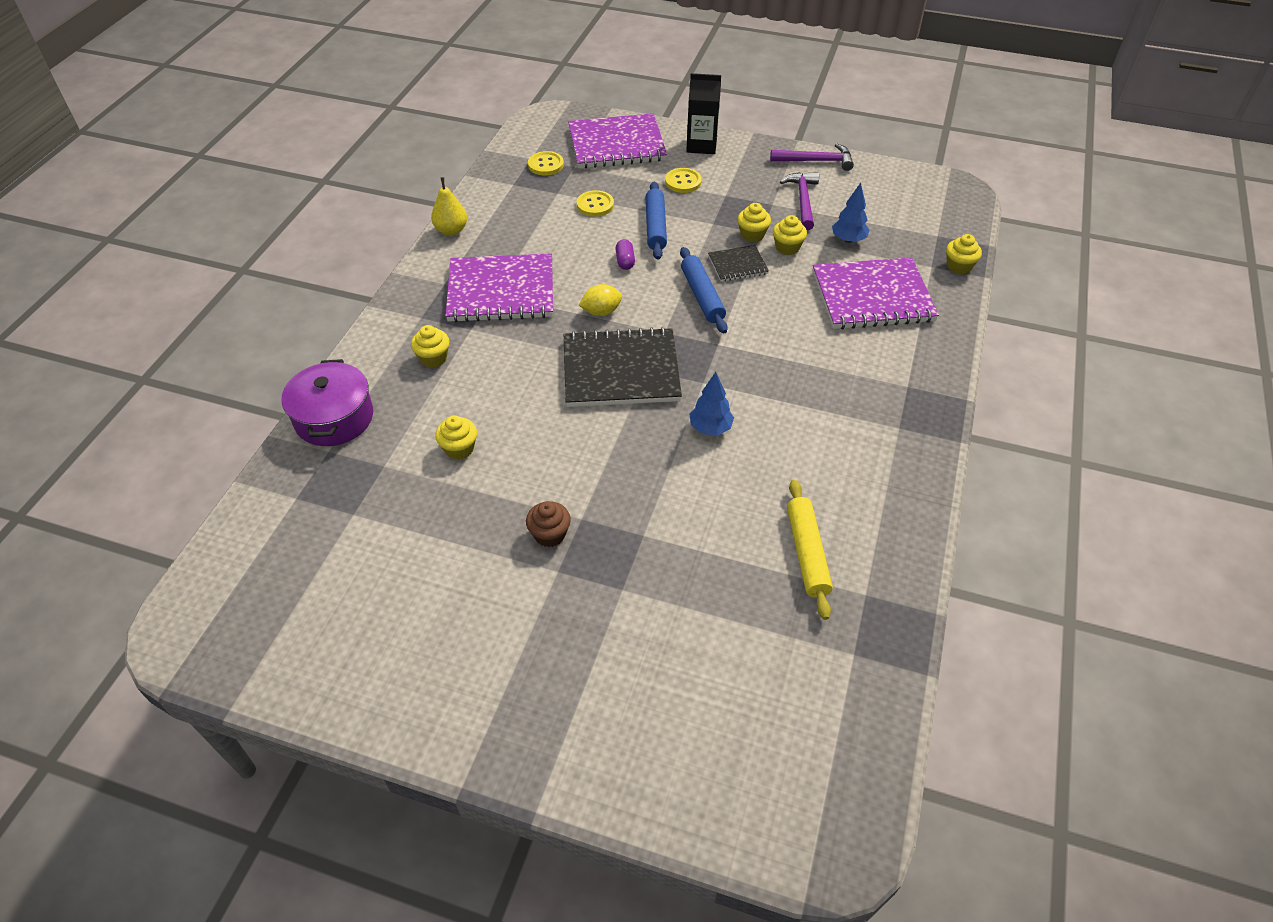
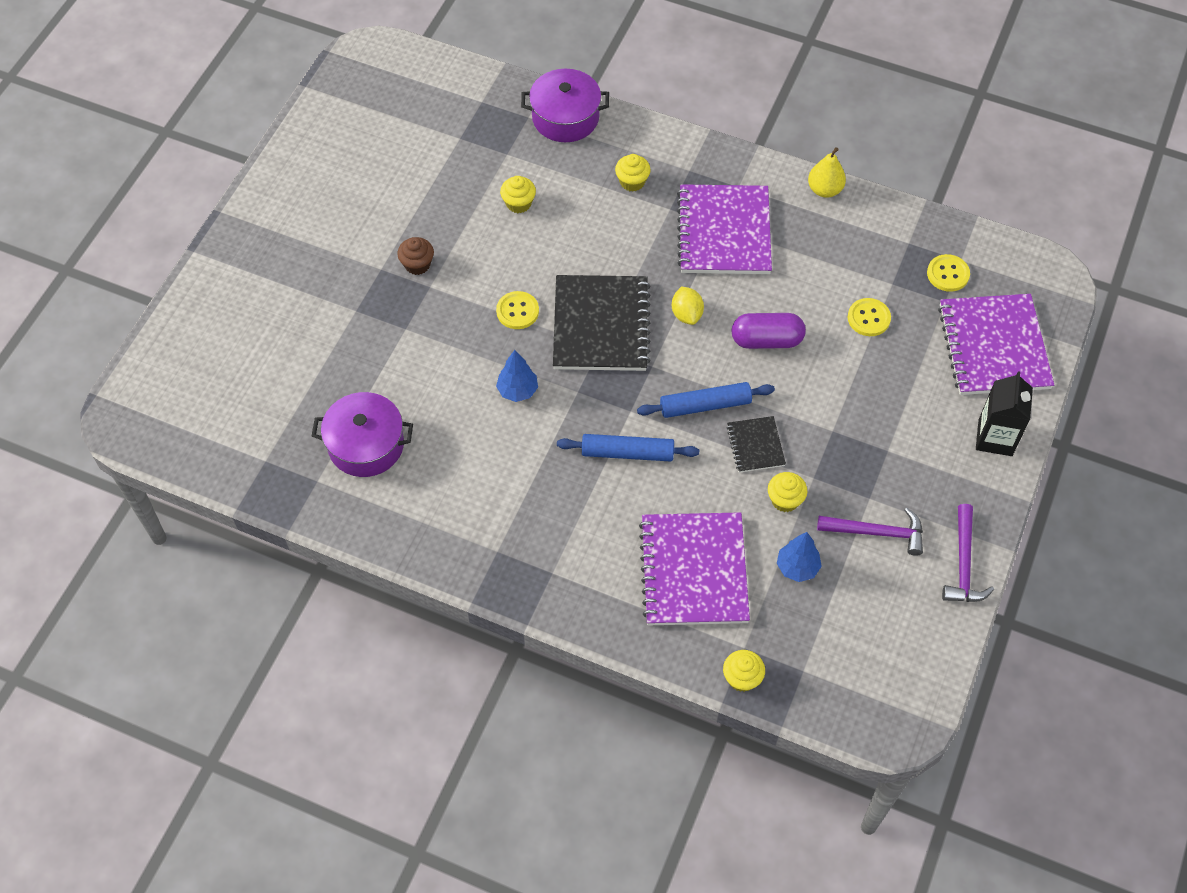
camera: 95 degrees right, 10 degrees up
purple capsule [616,239,635,270] -> purple capsule [731,313,806,349], size x1.82
blue rolling pin [646,182,667,260] -> blue rolling pin moved to [557,434,699,462]
yellow button [665,168,702,193] -> yellow button moved to [496,291,539,329]
yellow cupcake [737,203,771,242] -> none
yellow rolling pin [787,480,833,620] -> purple pot [312,392,413,477]

